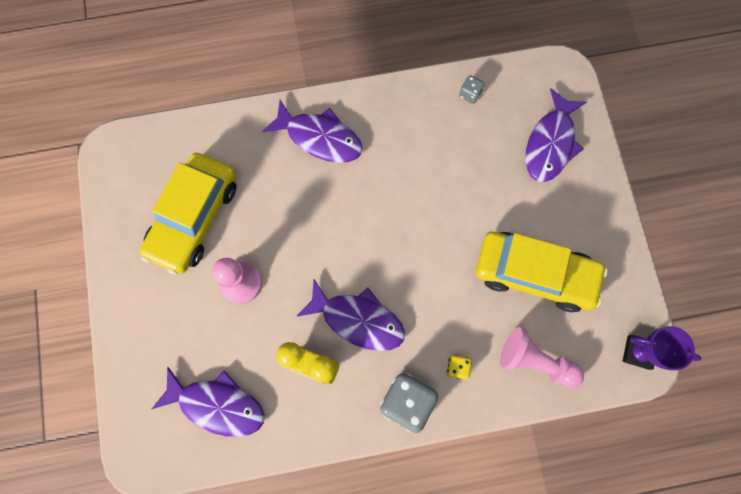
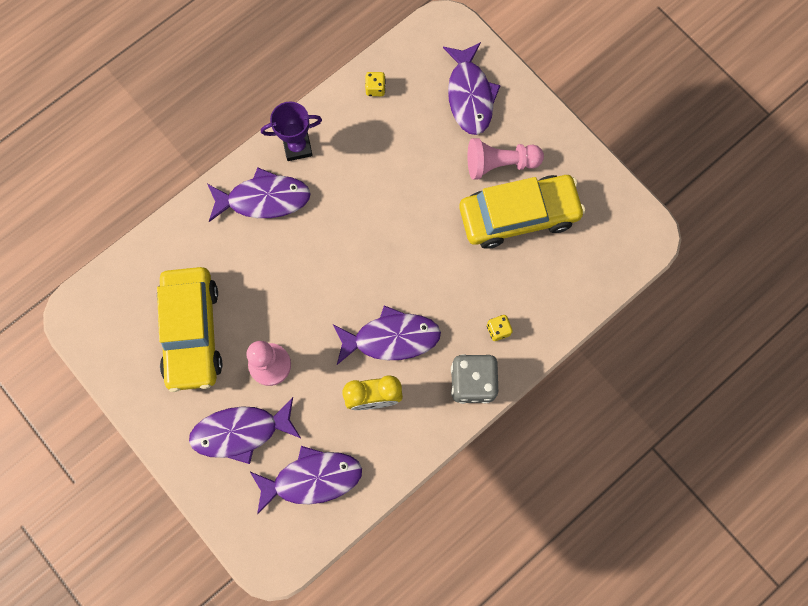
camera: 30 degrees left, 0 degrees up
grey dice [459,75,485,104] -> yellow dice [365,72,386,96]
pink pawn [500,327,584,388] -> pink pawn moved to [467,138,544,180]
purple trophy [623,326,701,370] -> purple trophy moved to [261,102,322,161]
none -> purple fish [189,397,301,464]

